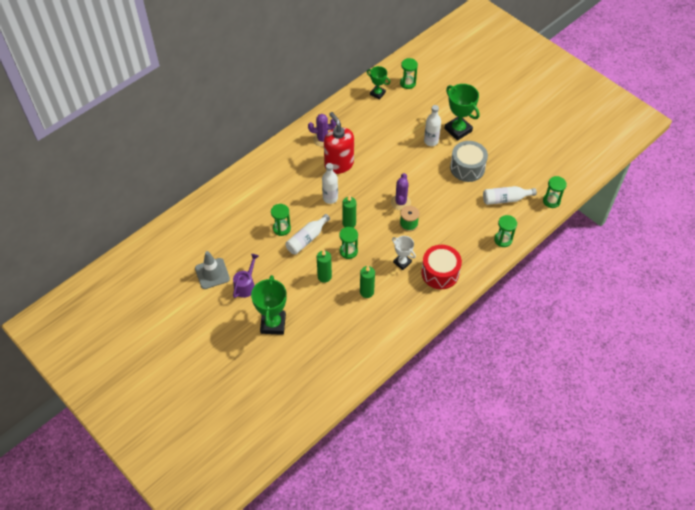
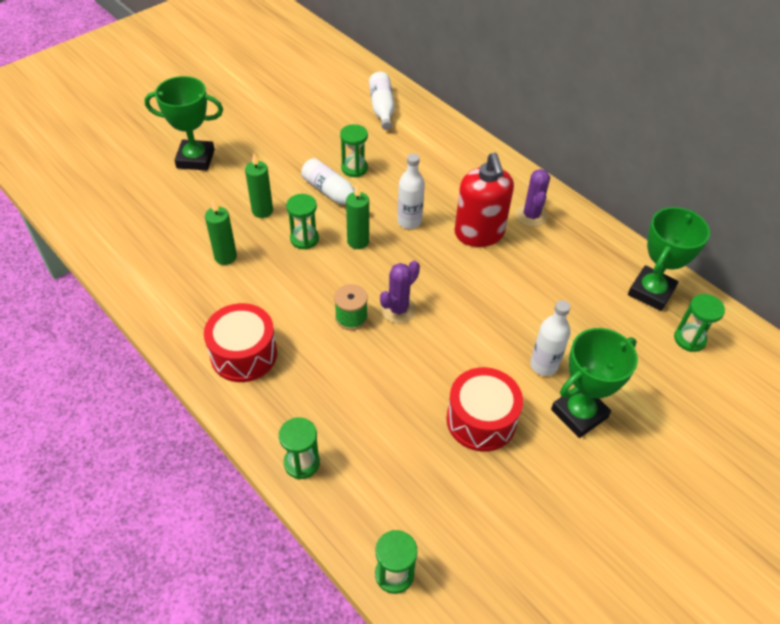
camera: 90 degrees right, 5 degrees down
grey traffic cone [195,251,230,289] -> none
purple watering can [233,254,259,298] -> none
red soap dispenser [324,112,354,174] -> red soap dispenser turned 105 degrees clockwise [455,152,514,247]
green trophy [367,66,390,100] -> green trophy [628,207,710,311], size x1.67
purple cactus [391,173,411,210] -> purple cactus turned 60 degrees counterclockwise [380,261,420,323]
white trophy [392,236,416,270] -> none
grey drum [450,141,488,182] -> red drum [446,367,523,452]
white bottle [483,186,537,205] -> white bottle moved to [369,72,395,130]

